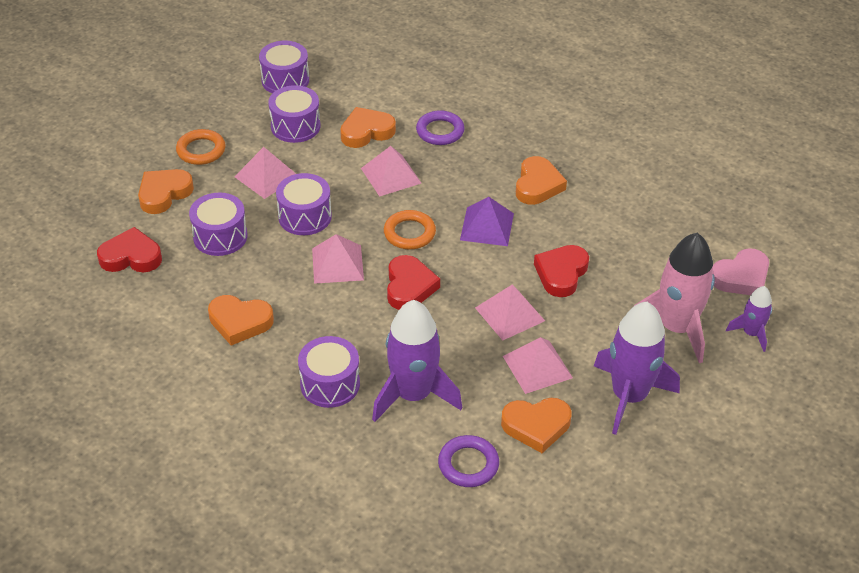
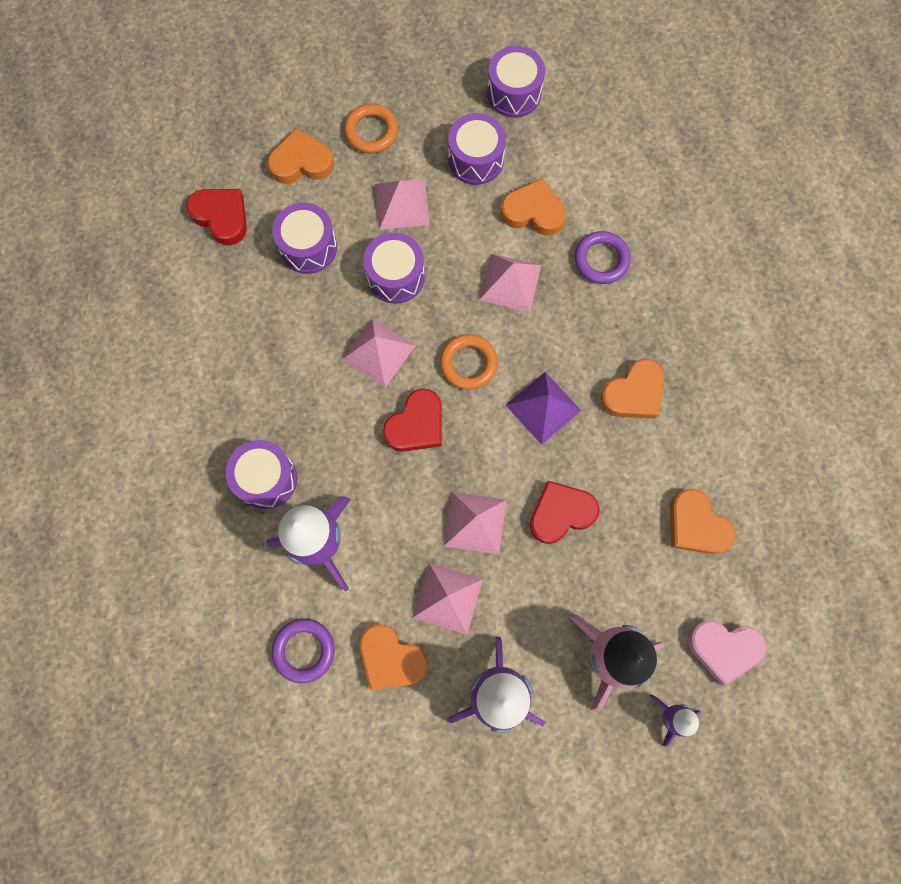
camera: 40 degrees right, 30 degrees up
orange heart [208,295,274,345] -> orange heart moved to [670,489,736,554]

